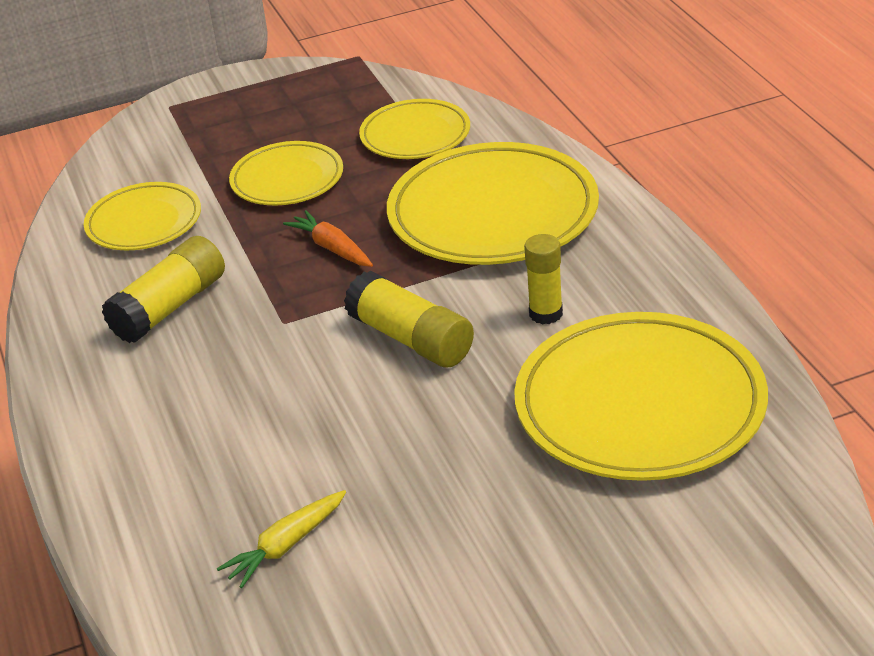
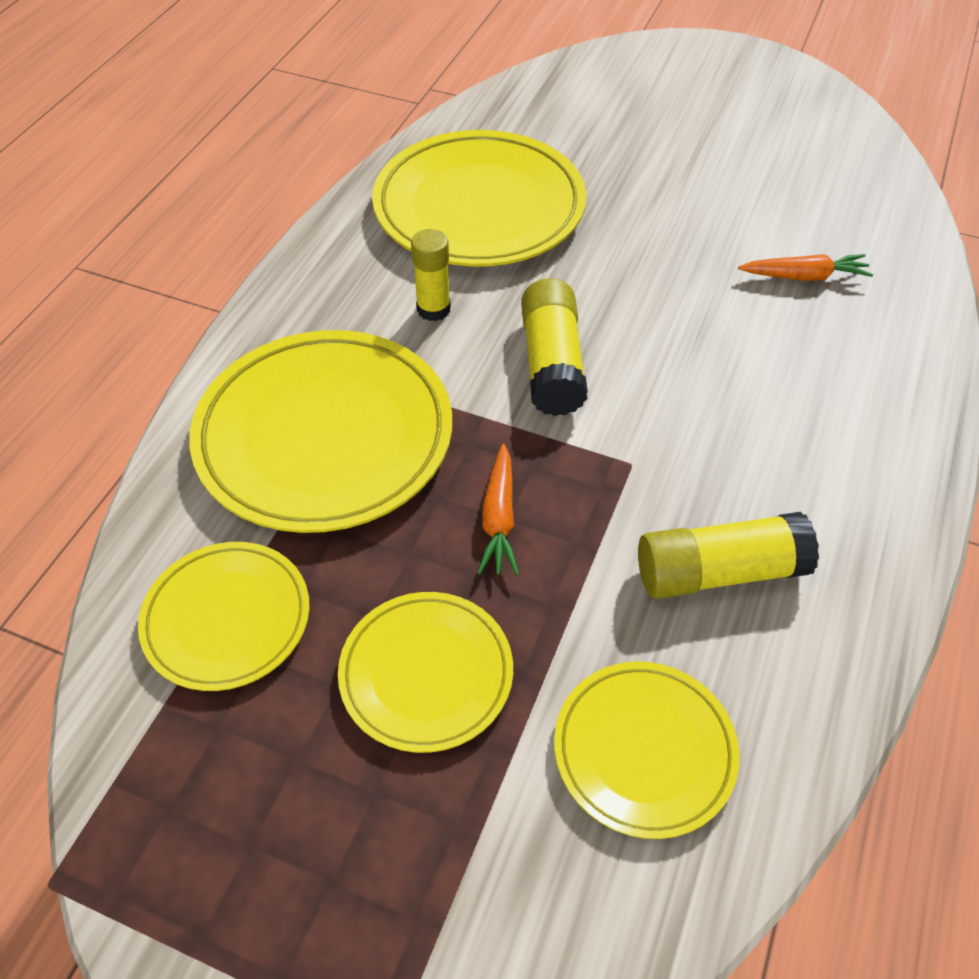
camera: 140 degrees left, 15 degrees up
yellow carrot [217,490,346,588] -> orange carrot [738,254,873,281]

